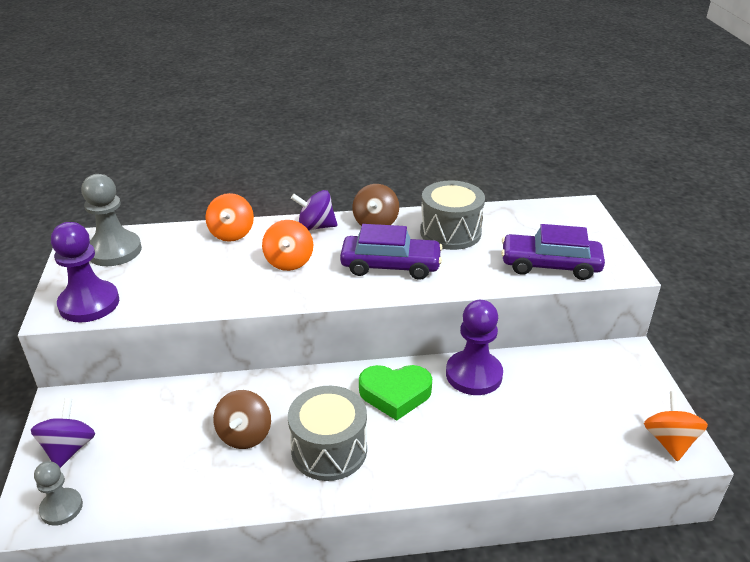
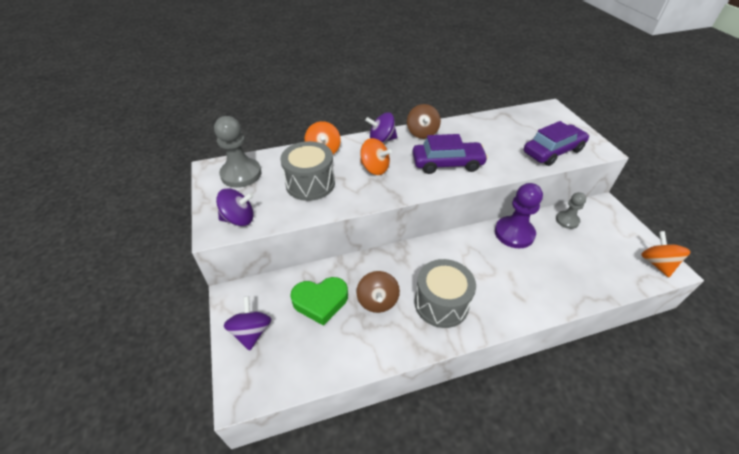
camera: 10 degrees left, 10 degrees up
grey pawn [34,461,83,526] -> grey pawn moved to [556,192,586,229]
purple pawn [51,222,119,323] -> purple spinning top [216,188,254,226]
orange spinning top [262,220,313,271] -> orange spinning top turned 45 degrees counterclockwise [360,138,392,175]
green heart [359,365,432,421] -> green heart moved to [290,277,348,326]
grey drum [420,180,485,250] -> grey drum moved to [280,141,335,201]
purple car [501,224,605,280] -> purple car turned 150 degrees clockwise [524,121,589,166]

